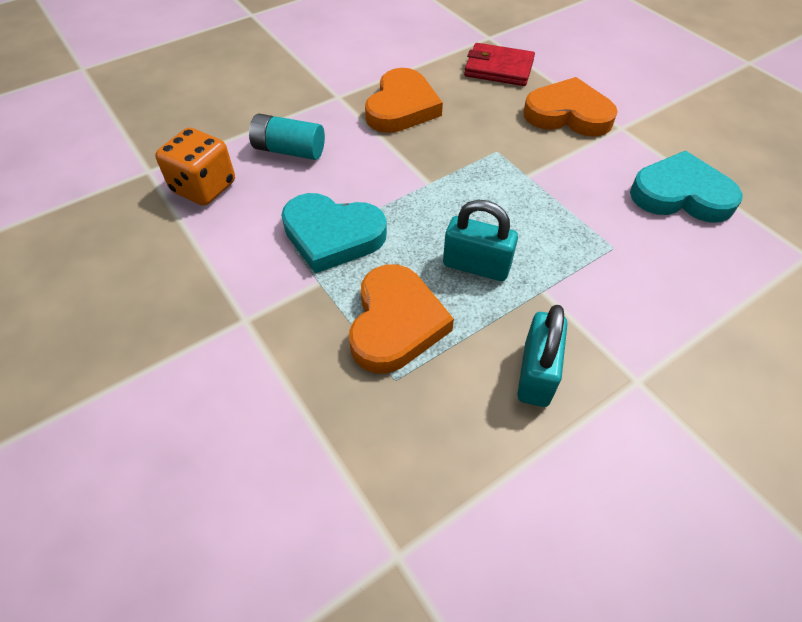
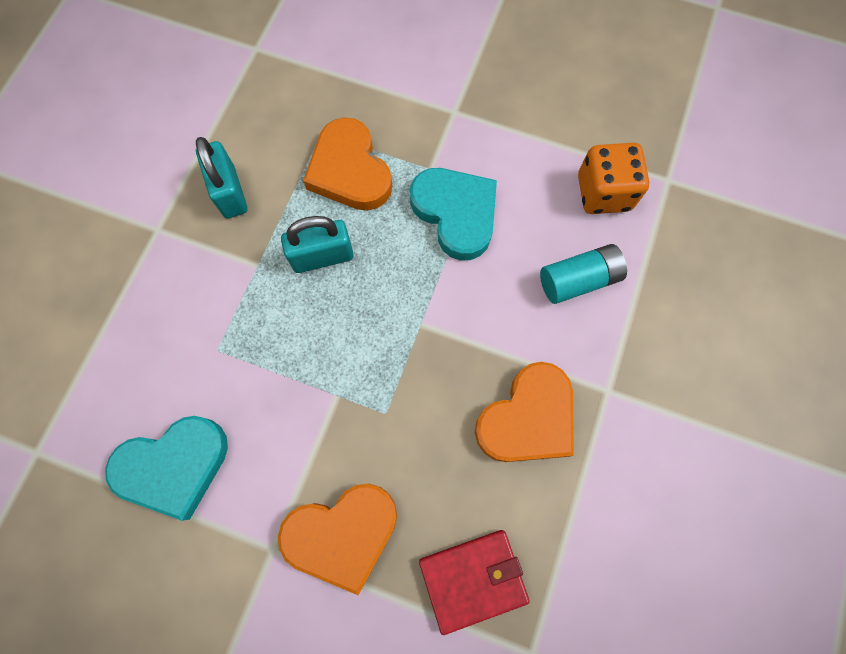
camera: 145 degrees right, 20 degrees up
turquoise heart [281,193,387,274] -> turquoise heart turned 75 degrees clockwise [410,168,497,261]
orange heart [365,68,443,133] -> orange heart turned 120 degrees counterclockwise [475,362,574,462]

